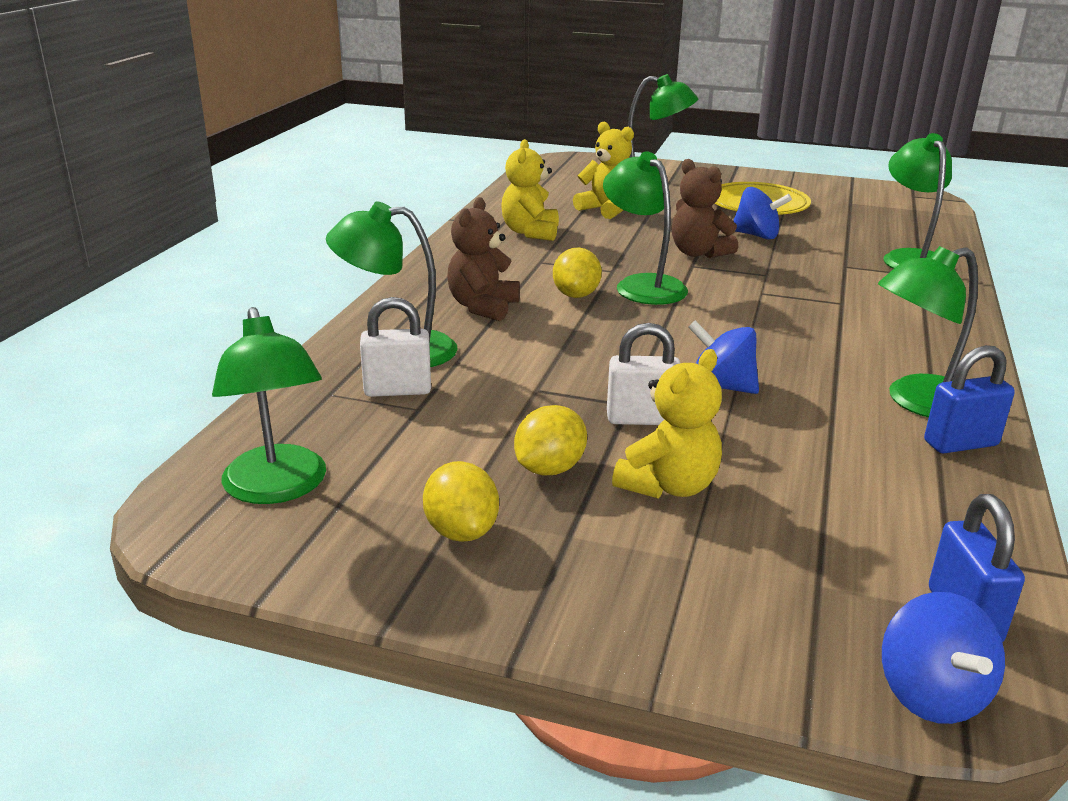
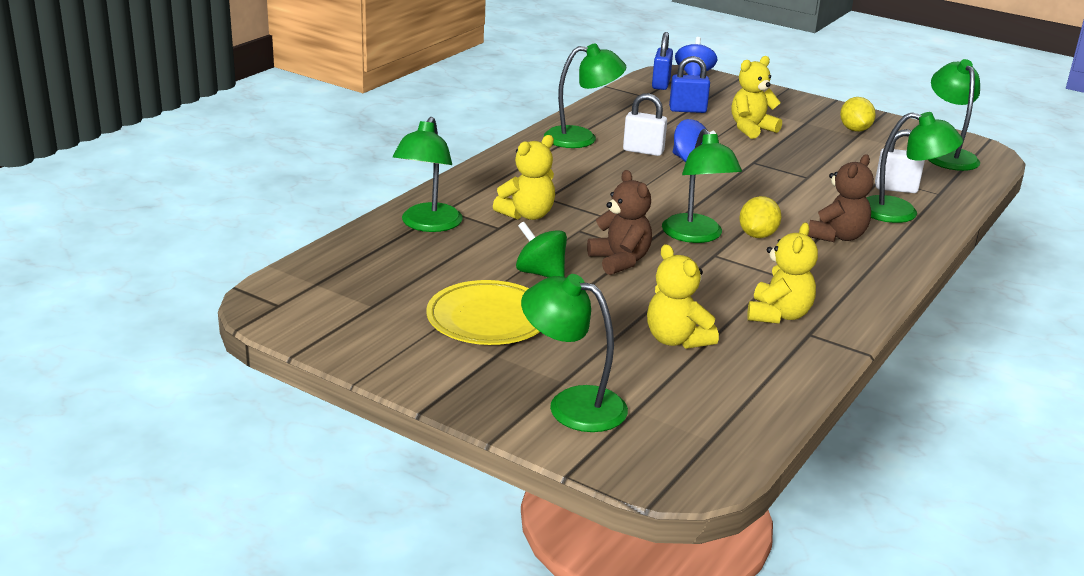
camera: 165 degrees left, 0 degrees up
yellow lemon [514,405,587,475] -> none
white padlock [607,323,680,425] -> white padlock moved to [623,93,667,156]
blue spinning top [733,187,792,240] -> green spinning top [516,221,567,278]
blue padlock [924,345,1015,453] -> blue padlock moved to [669,56,710,113]
none -> yellow teddy bear [493,135,555,220]

